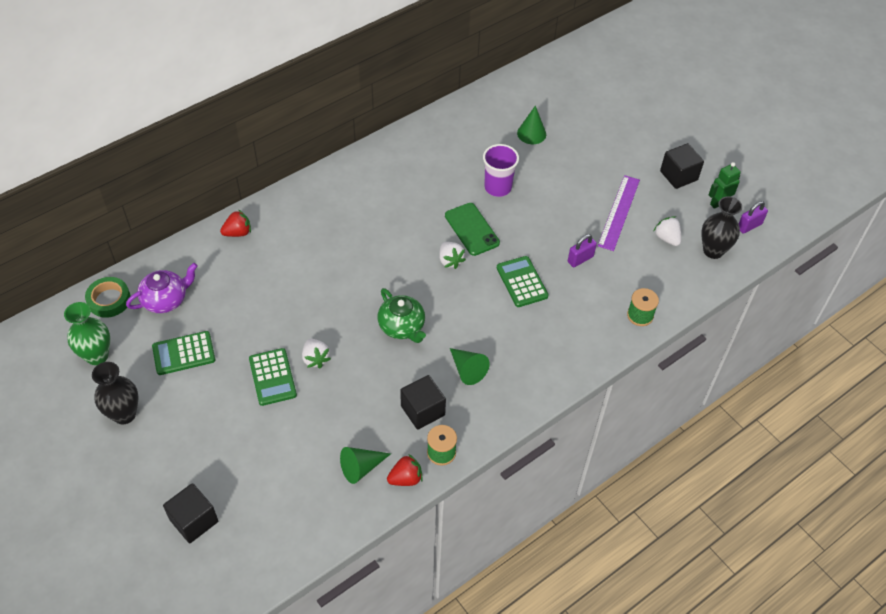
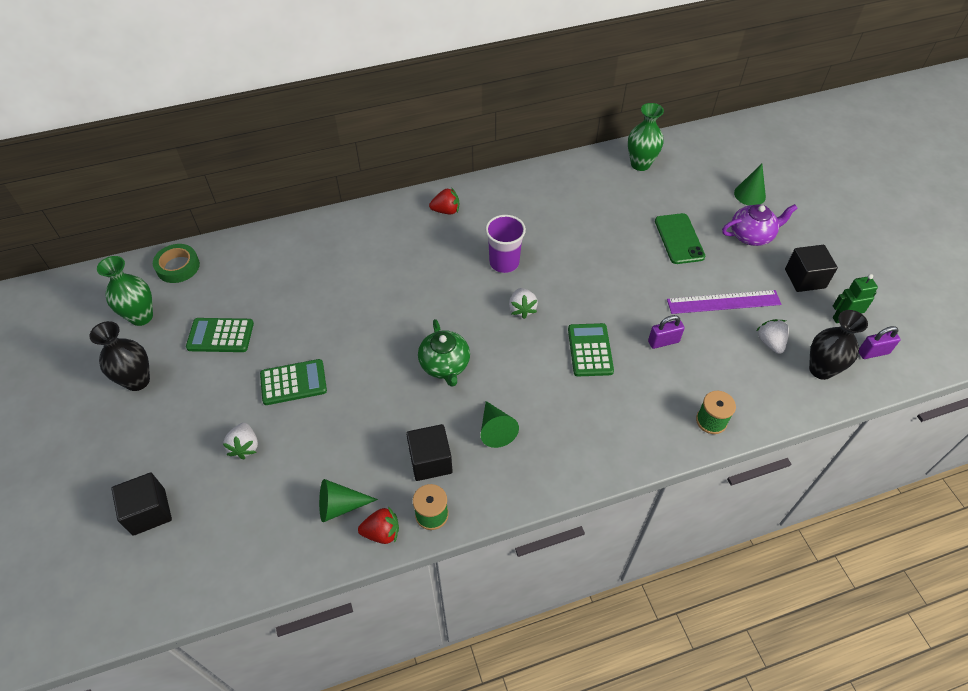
camera: 20 degrees right, 0 degrees up
purple teapot [126,263,198,313] -> purple teapot moved to [722,204,798,246]
red strawberry [220,209,251,237] -> red strawberry moved to [429,187,459,214]
green calculator [249,348,297,406] -> green calculator turned 105 degrees counterclockwise [260,359,327,405]
white strawberry [302,339,331,368] -> white strawberry moved to [223,423,258,460]
green phone [445,203,500,256] -> green phone moved to [655,213,705,264]
purple cup [483,144,519,197] -> purple cup moved to [485,215,526,273]
green cone [517,105,546,144] -> green cone moved to [734,164,766,205]
purple ruler [598,175,640,251] -> purple ruler turned 45 degrees clockwise [667,290,781,314]
none -> green vase [628,103,664,171]

